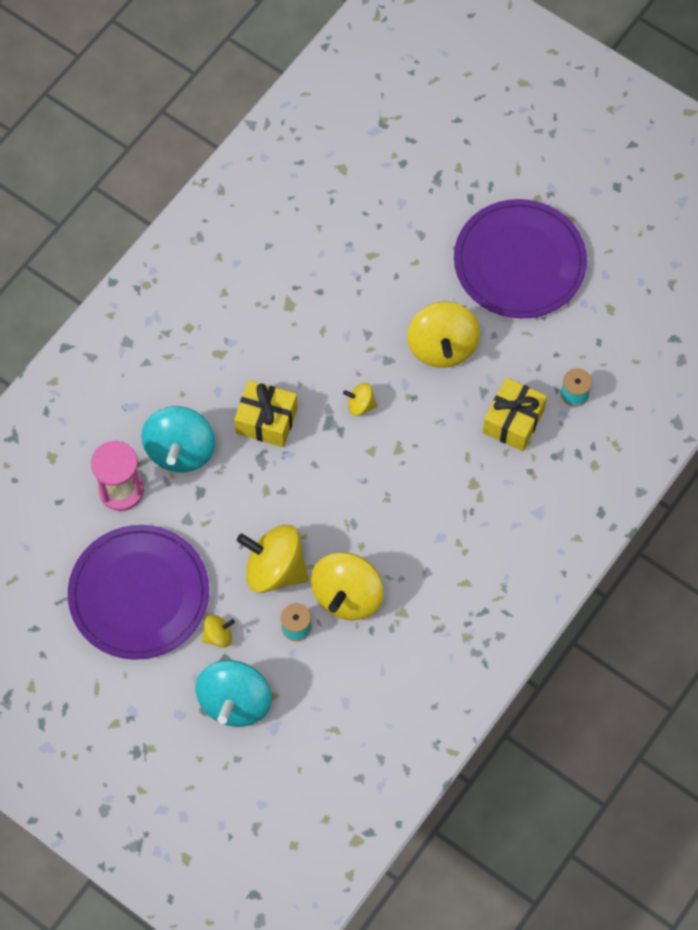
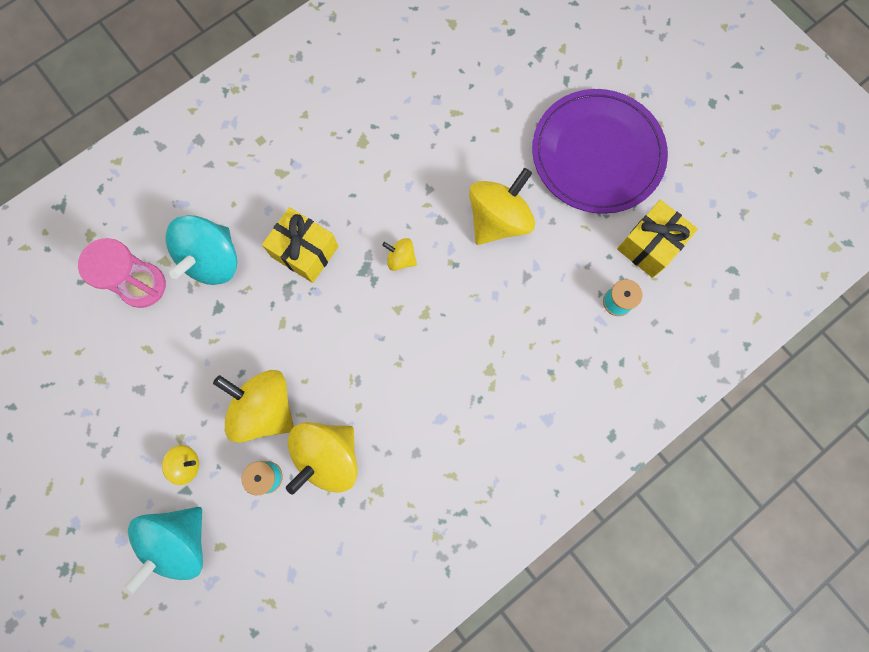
camera: 15 degrees right, 10 degrees up
purple plate [68,525,209,660] -> none
yellow spinning top [407,302,481,368] -> yellow spinning top turned 150 degrees counterclockwise [469,168,535,245]
yellow gift [483,378,547,451] -> yellow gift moved to [617,200,698,278]

